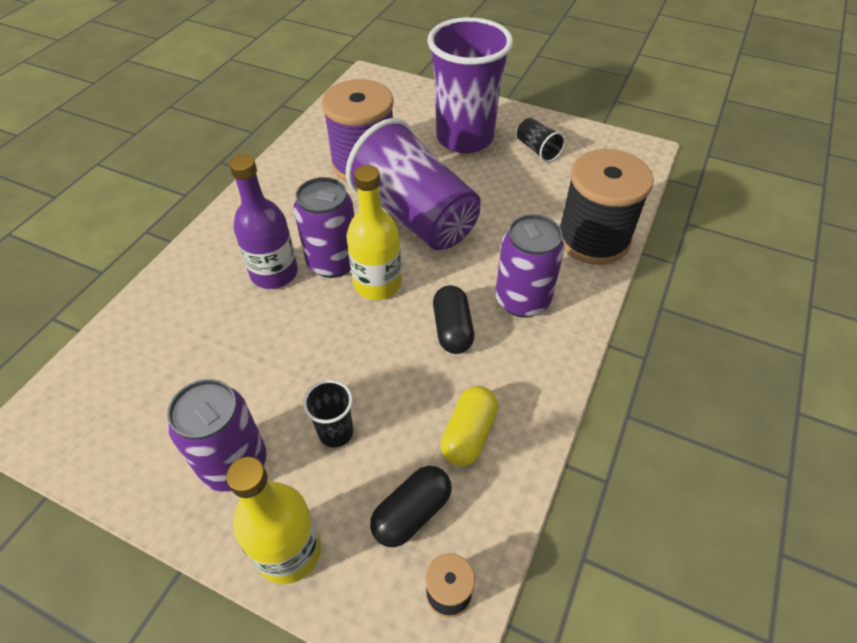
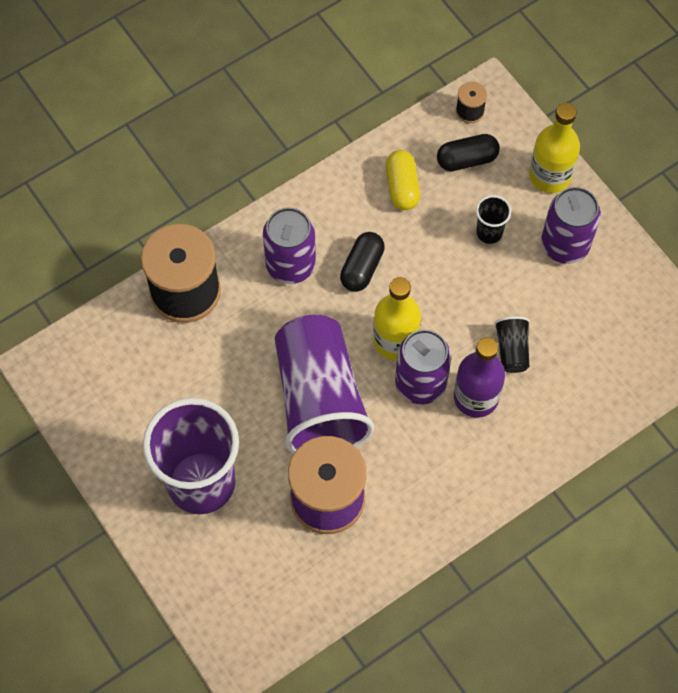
camera: 150 degrees left, 15 degrees up
yellow capsule [441,386,498,466] -> yellow capsule turned 60 degrees counterclockwise [386,150,420,210]
black cup [517,118,566,163] -> black cup moved to [494,316,530,373]

